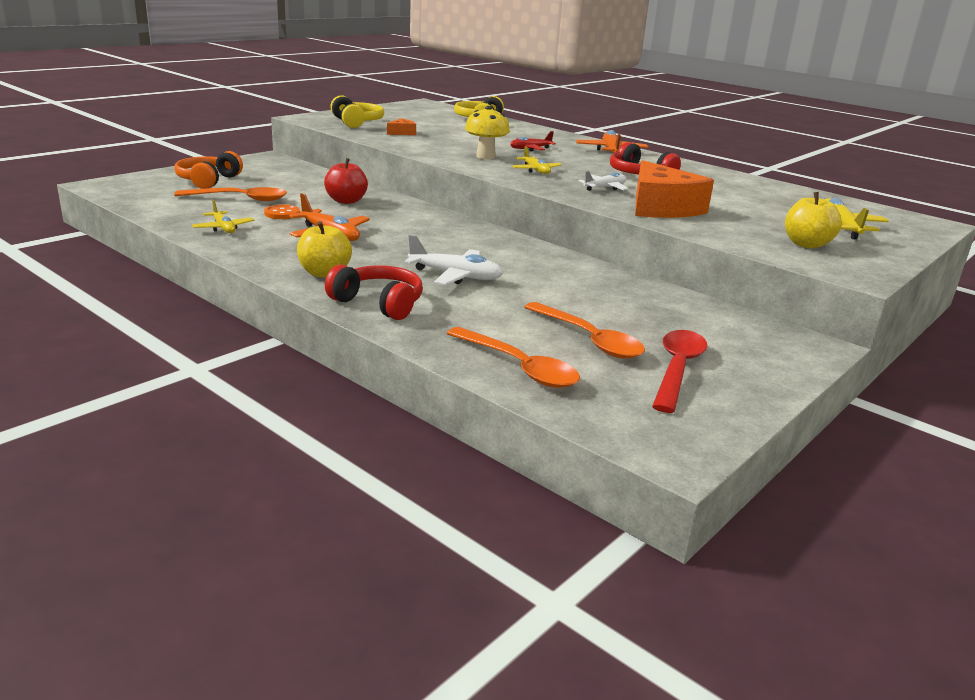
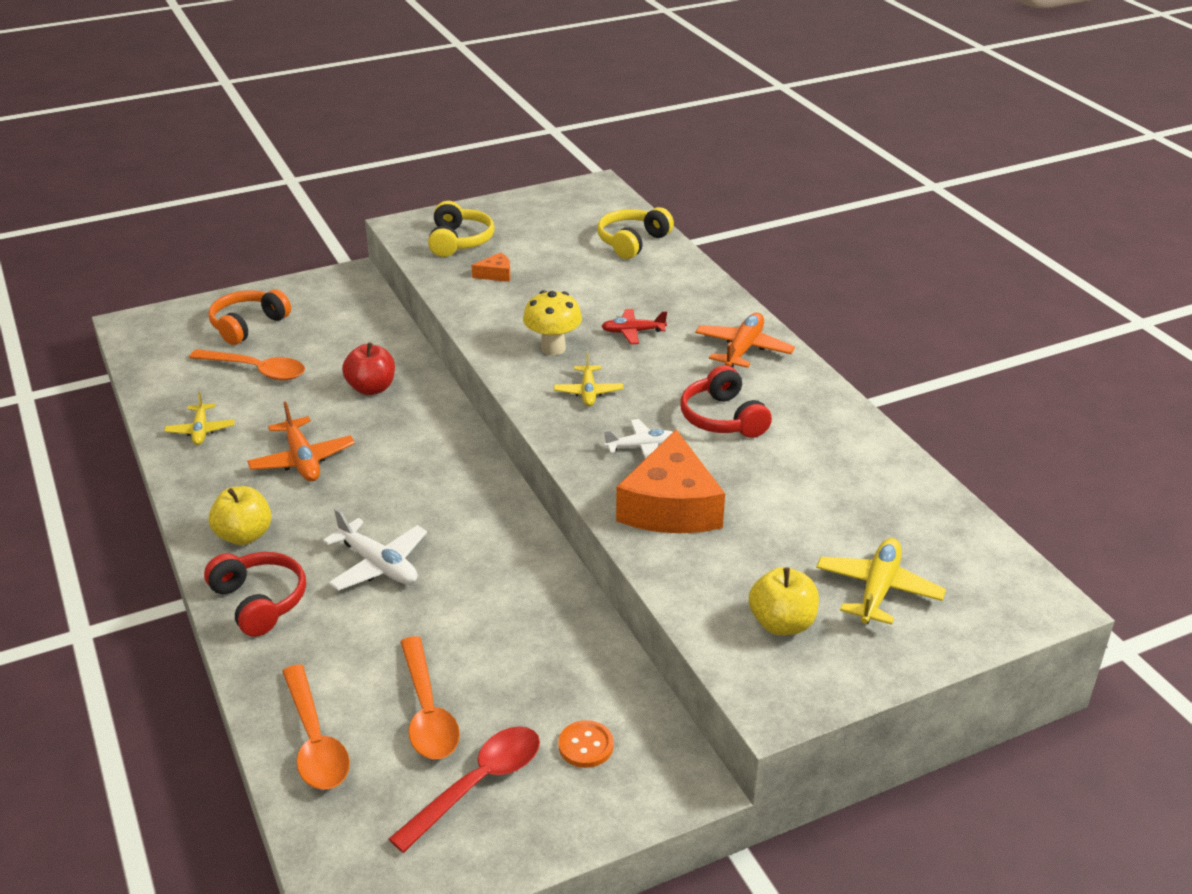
camera: 25 degrees right, 10 degrees up
orange button [264,205,300,219] -> orange button moved to [558,720,614,768]

